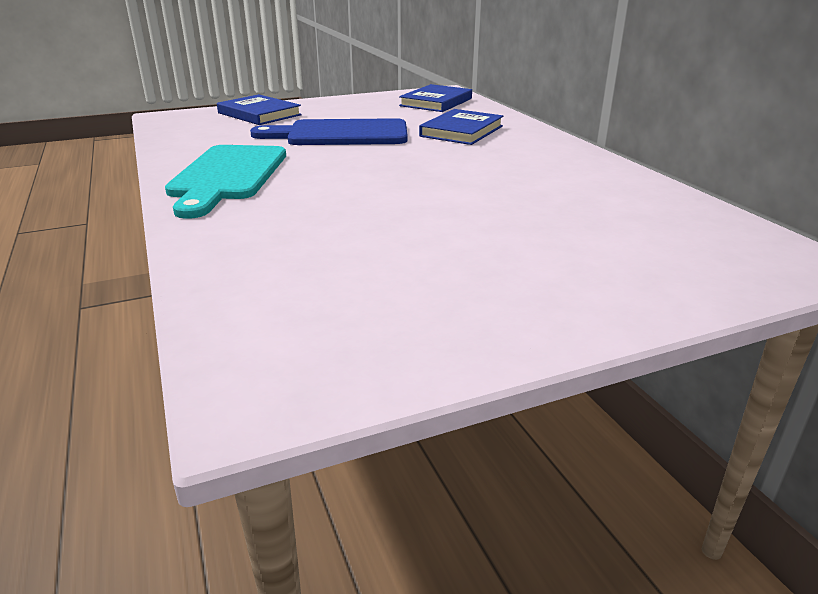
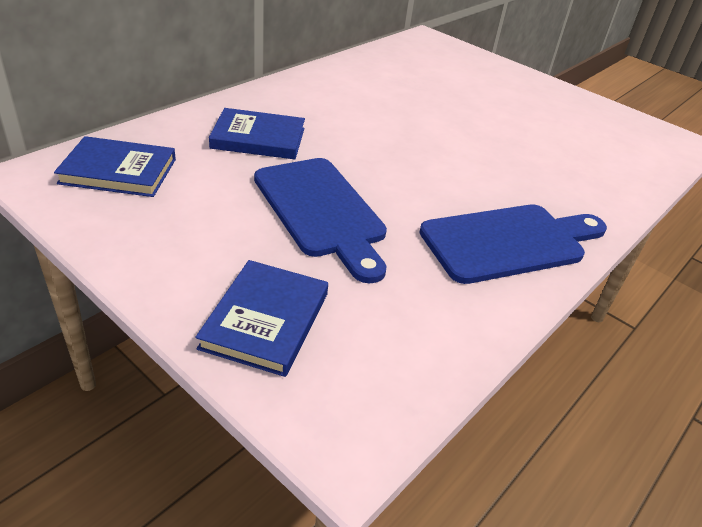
camera: 120 degrees left, 10 degrees up
turquoise cutting board [165,145,286,219] -> blue cutting board [419,204,607,284]

